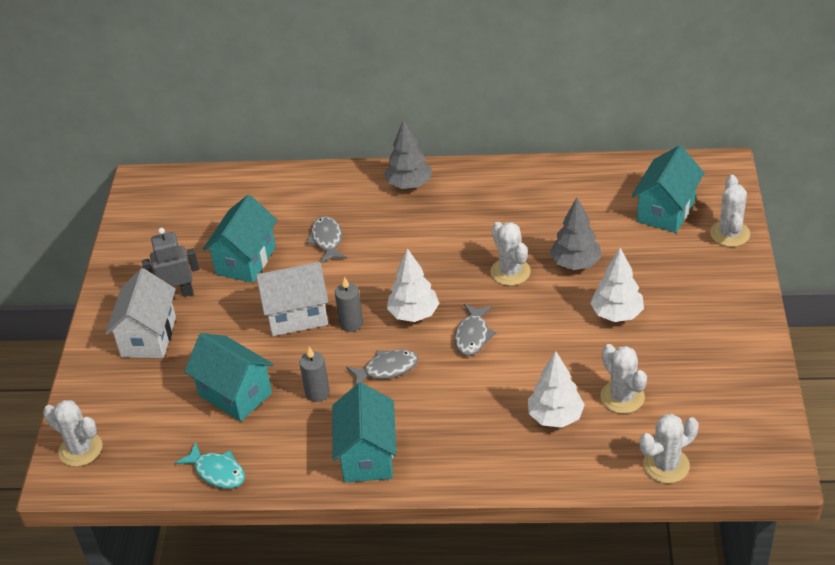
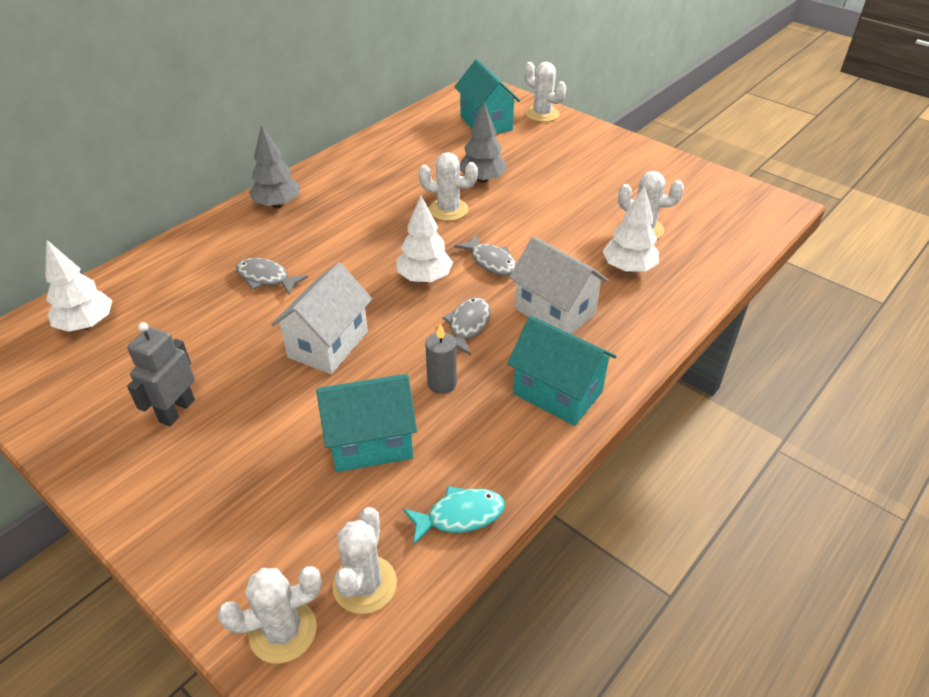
camera: 55 degrees left, 0 degrees up
white house [106,268,176,358] -> white house moved to [509,236,608,334]
turquoise house [203,195,277,283] -> none
grey candle [335,277,363,332] -> none
white tree [590,248,644,322] -> white tree moved to [45,240,112,332]
white cactus [640,414,699,483] -> white cactus moved to [332,507,397,614]

